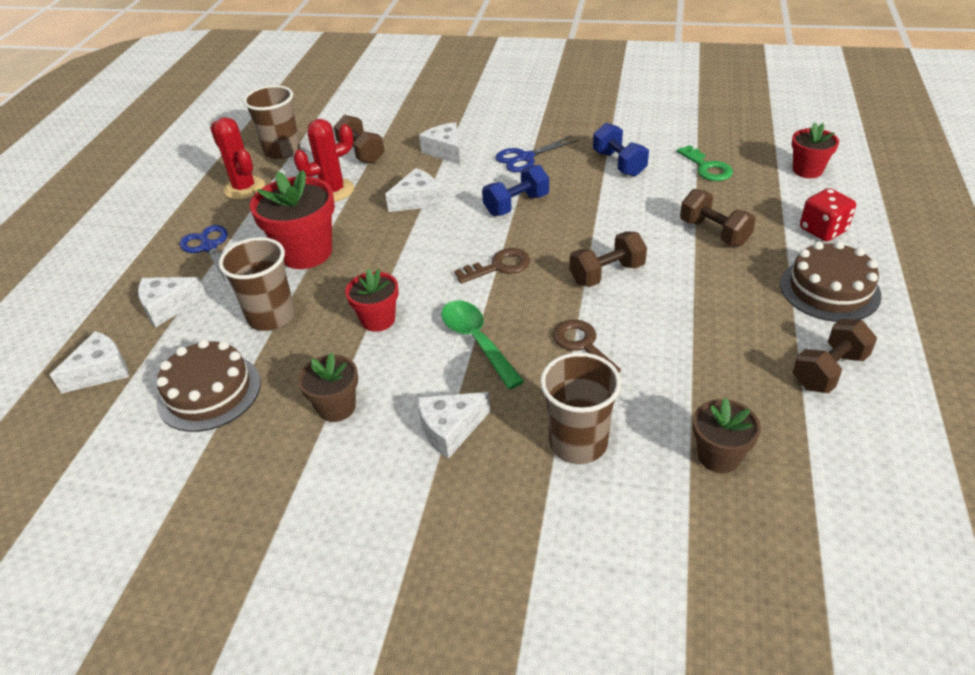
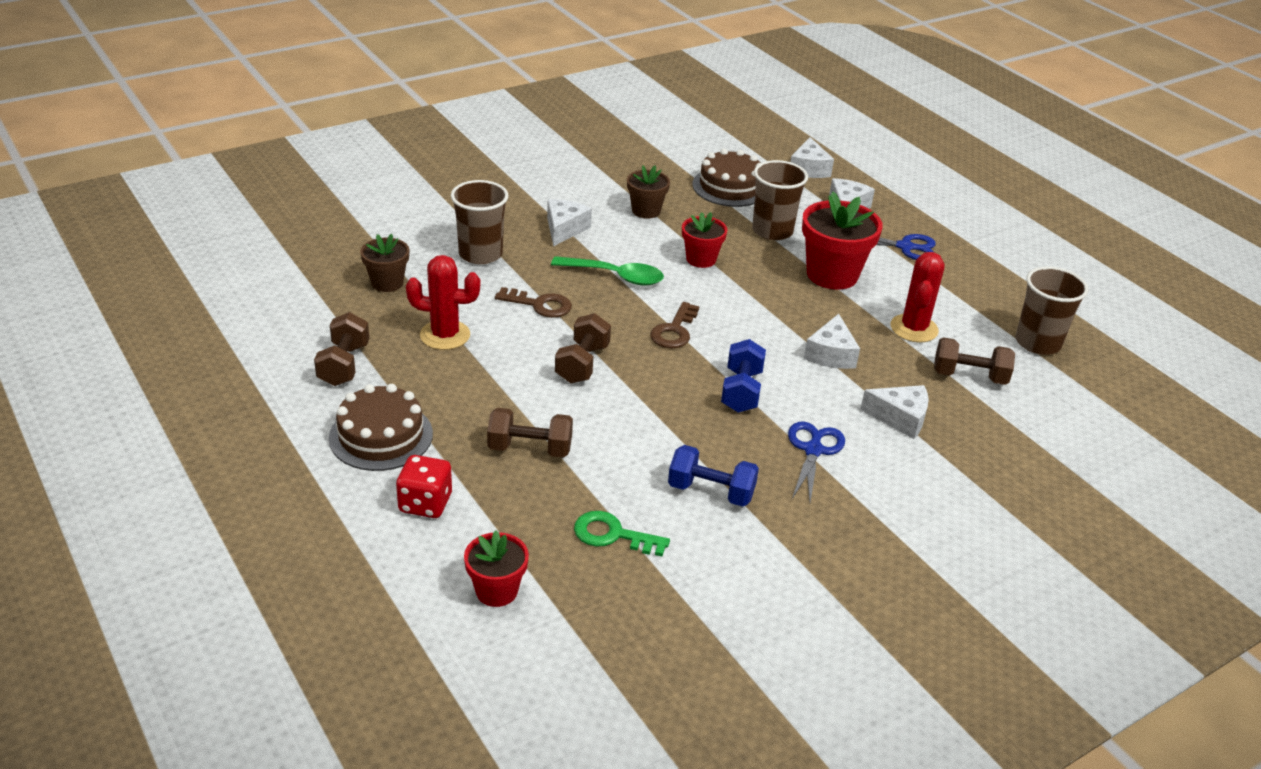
camera: 130 degrees right, 5 degrees down
red cactus [210,117,265,200] -> red cactus moved to [406,255,480,350]

